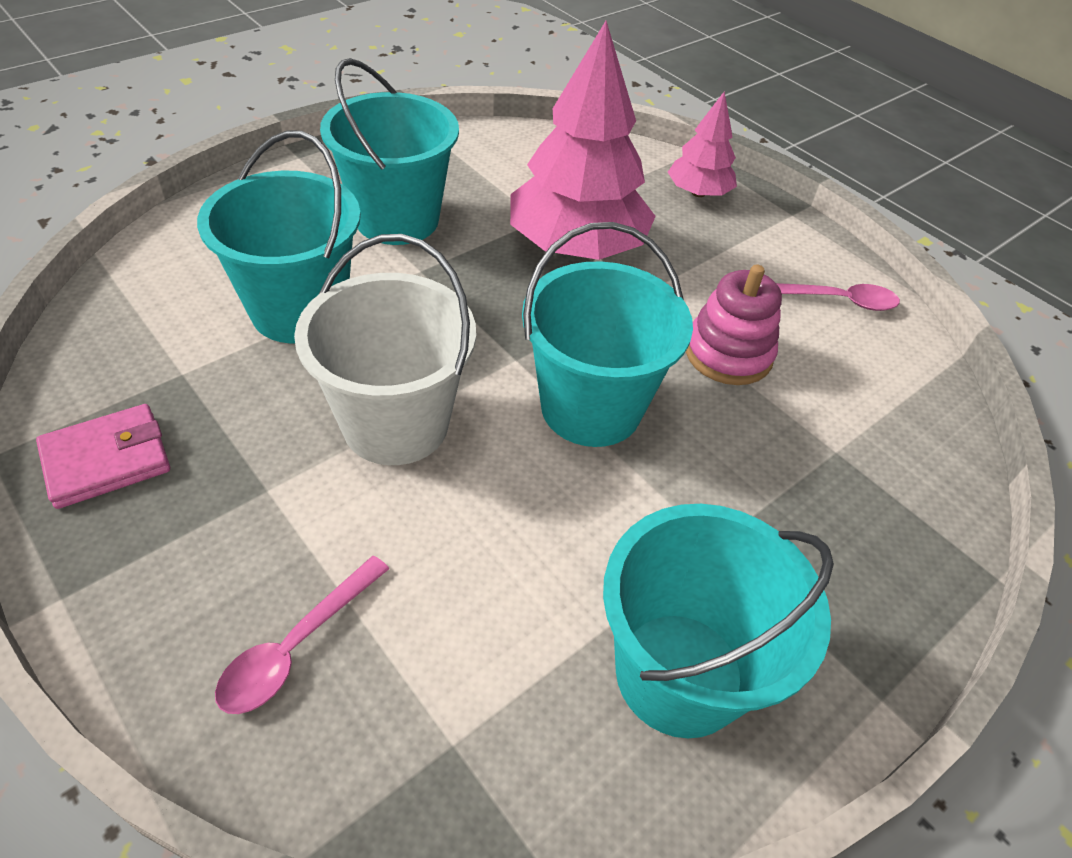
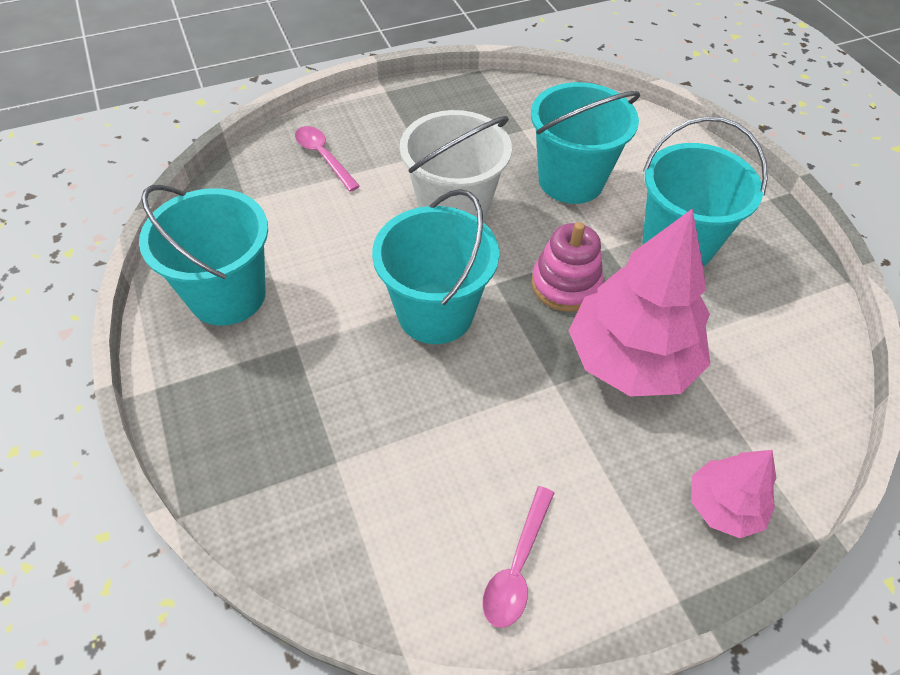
camera: 110 degrees right, 5 degrees up
pink wallet [36,404,170,509] -> none
pink stacking toy [686,264,782,385] -> pink stacking toy moved to [531,222,603,312]

